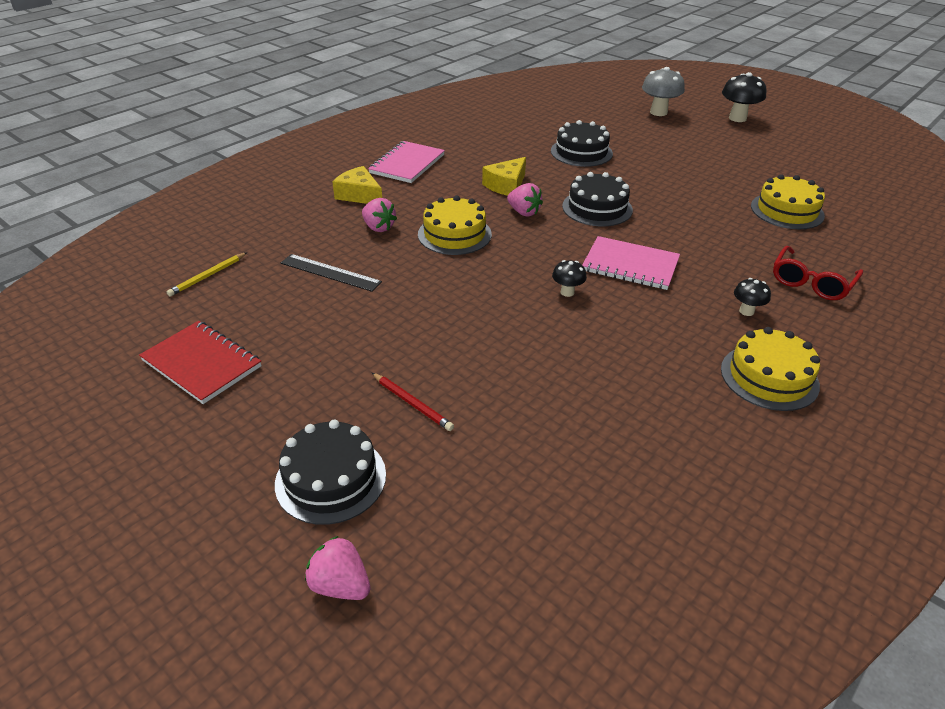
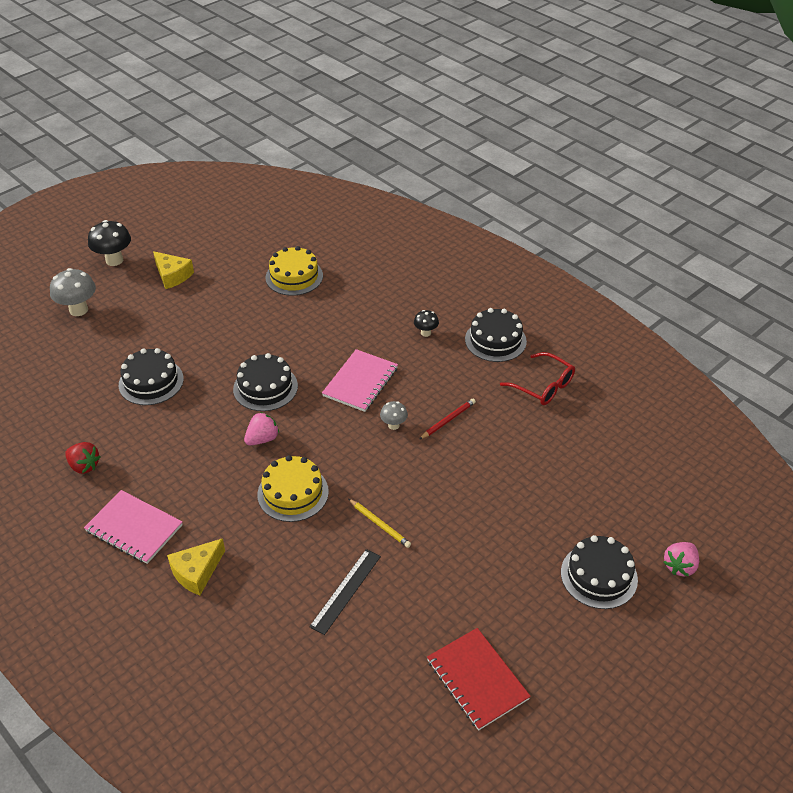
camera: 85 degrees left, 5 degrees up
red notebook [139,321,261,404] -> red notebook turned 75 degrees counterclockwise [427,628,531,731]
yellow pencil [167,252,247,297] -> yellow pencil moved to [349,499,411,548]
pink strawberry [362,198,397,232] -> none
red pencil [372,373,454,431] -> red pencil moved to [420,399,476,439]
yellow cheese [482,157,526,196] -> yellow cheese moved to [153,251,194,289]
black mushroom [552,260,587,297] -> grey mushroom [380,401,408,430]
yellow cake [721,327,820,411] -> black cake [465,308,527,362]
red glasses [773,246,863,300] -> red glasses moved to [500,352,575,405]
none -> red strawberry [65,442,101,474]

